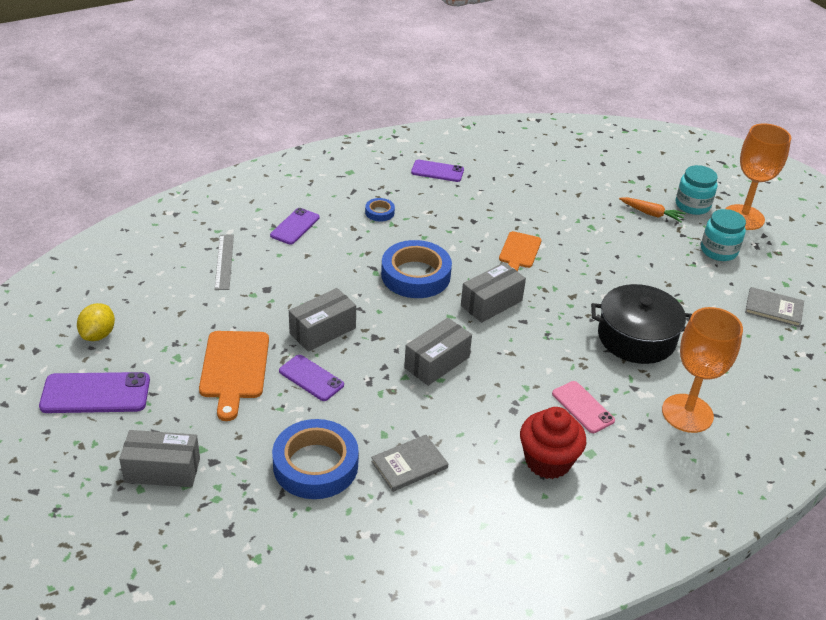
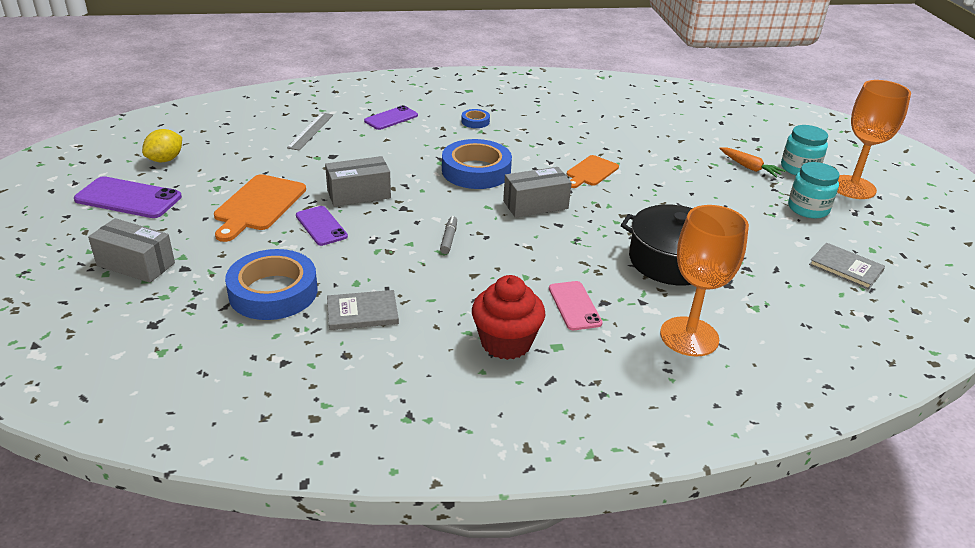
camera: 20 degrees right, 5 degrees down
grey box [404,318,472,386] -> grey marker [440,216,457,254]
purple phone [411,160,464,182] -> none

